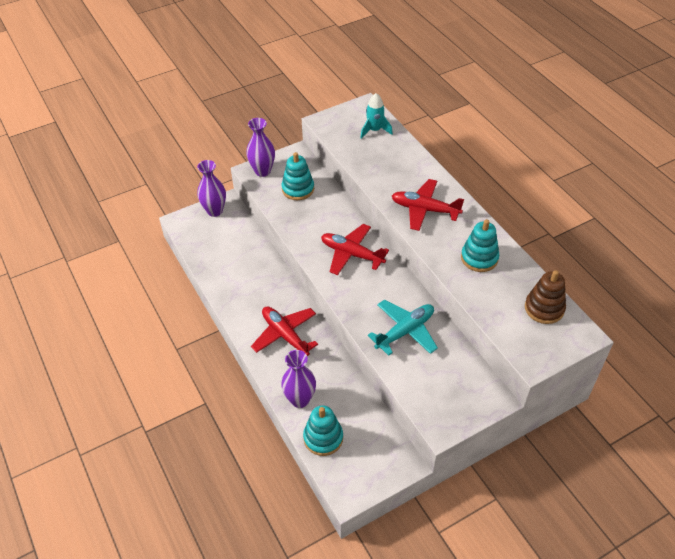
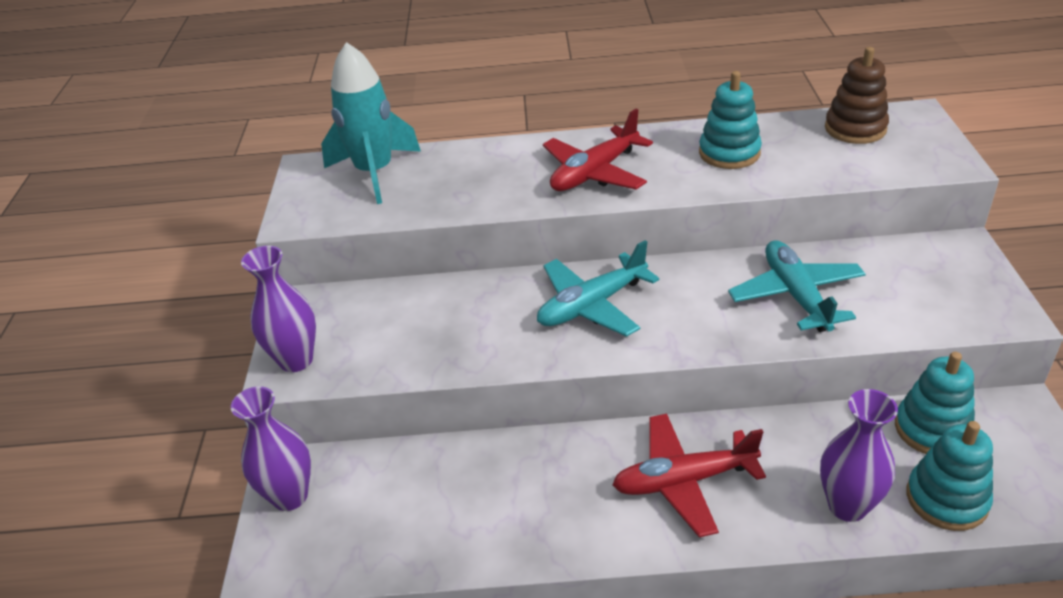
camera: 60 degrees left, 10 degrees down
turquoise stacking toy [282,152,314,200] -> turquoise stacking toy moved to [895,352,975,454]
red plane [321,224,389,275] -> turquoise plane [537,240,659,337]
turquoise rocket [360,93,393,139] -> turquoise rocket [321,42,421,204], size x1.64

